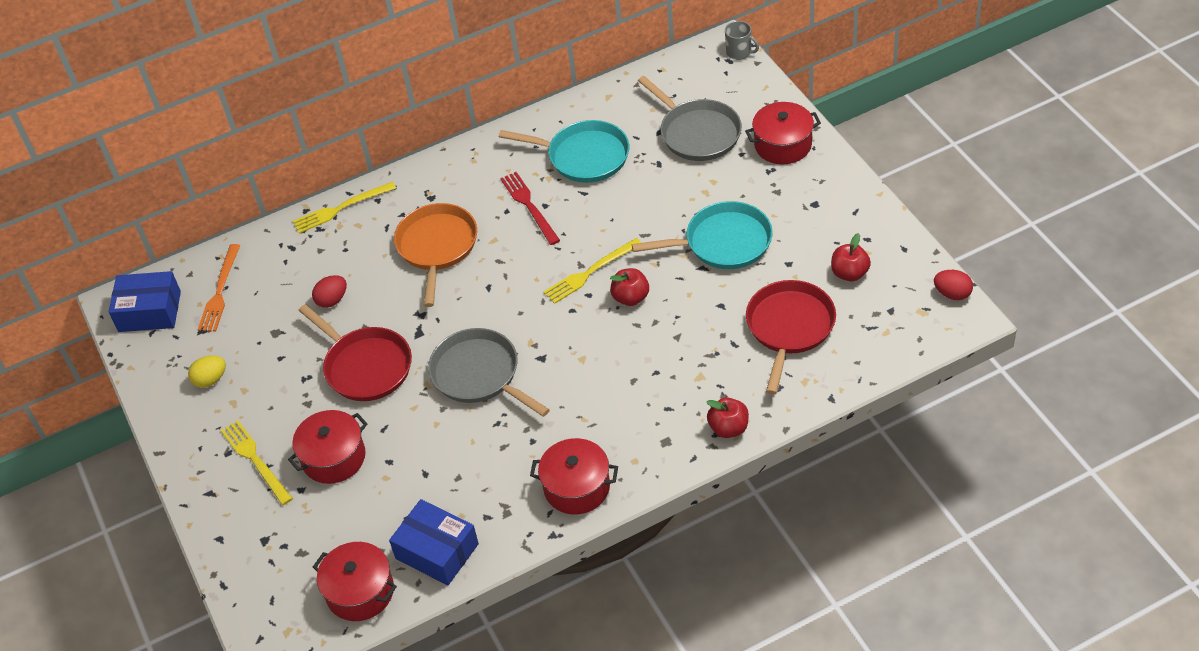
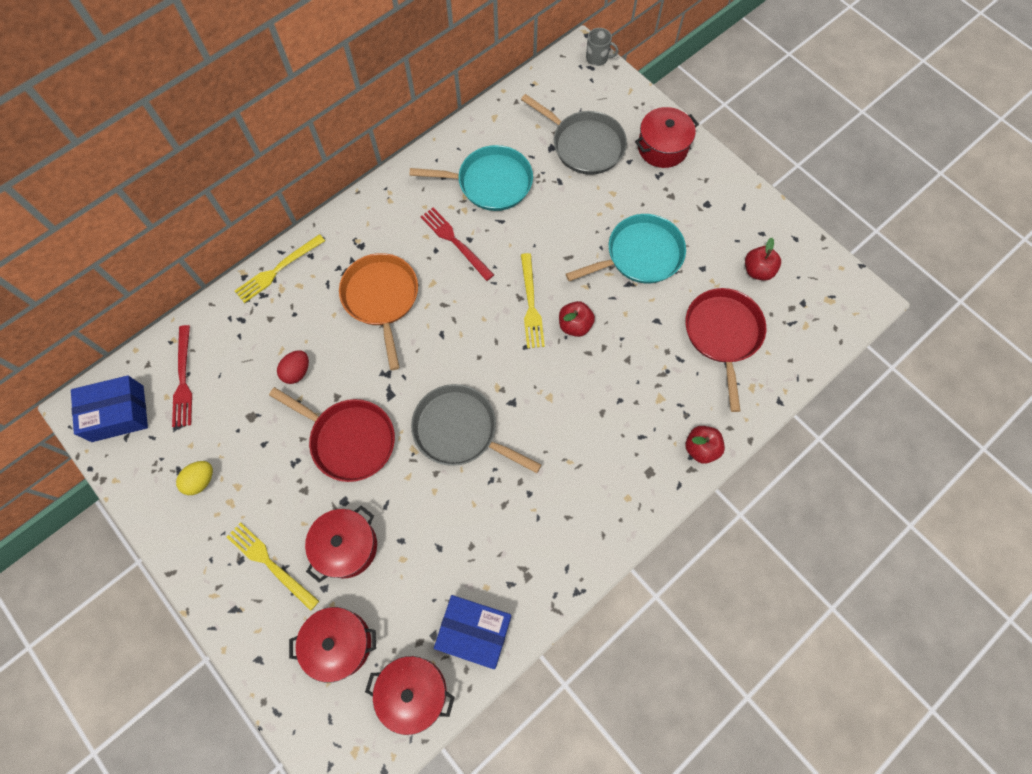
camera: 20 degrees left, 20 degrees up
orange fork [198,244,240,332] -> red fork [172,325,192,427]
red pot [530,438,618,514] -> red pot moved to [289,607,376,682]
yellow fork [543,238,641,304] -> yellow fork turned 45 degrees counterclockwise [521,253,545,348]
red egg [934,270,973,300] -> none

